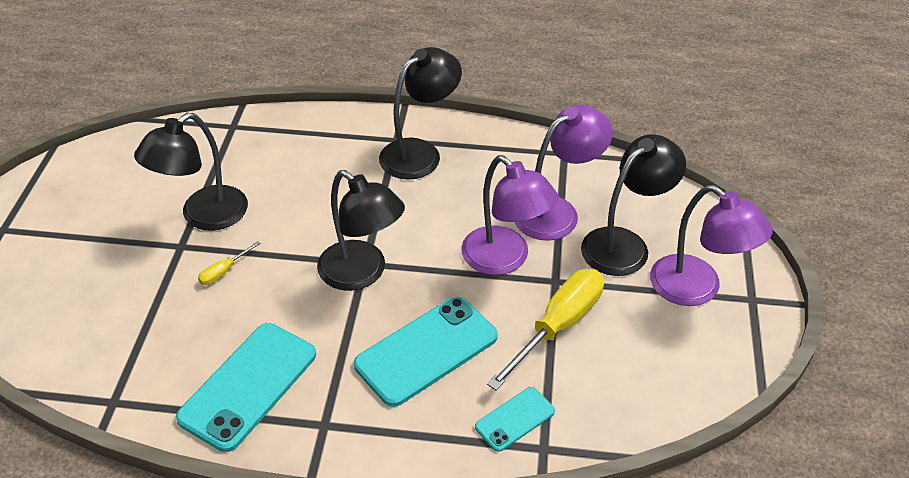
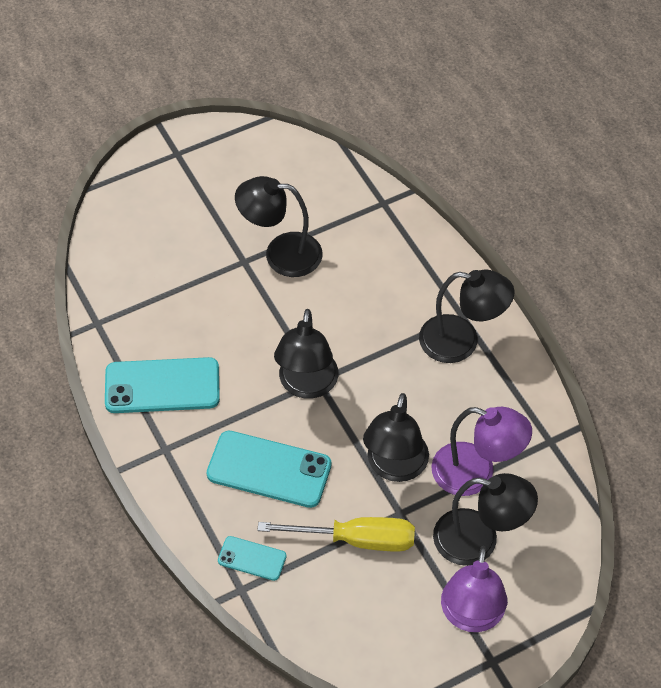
camera: 55 degrees right, 10 degrees up
yellow screwdriver [198,241,261,285] -> none
purple lamp [461,155,559,275] -> black lamp [363,393,429,482]

